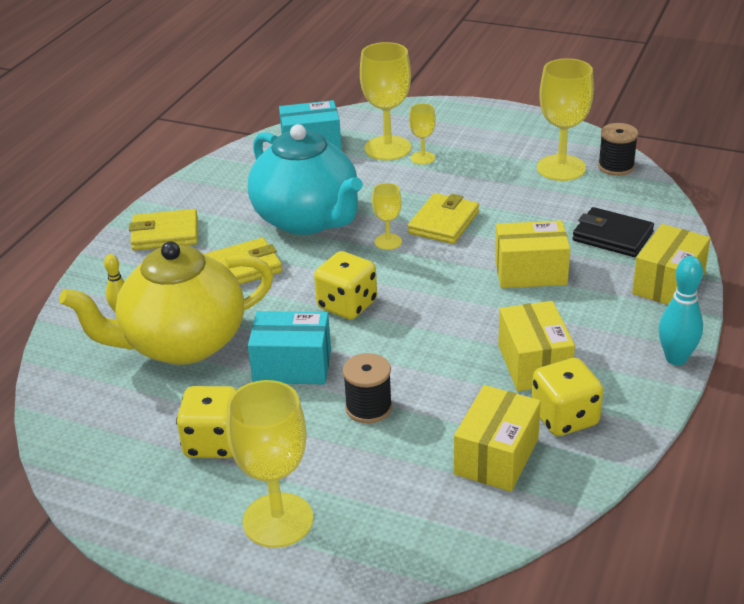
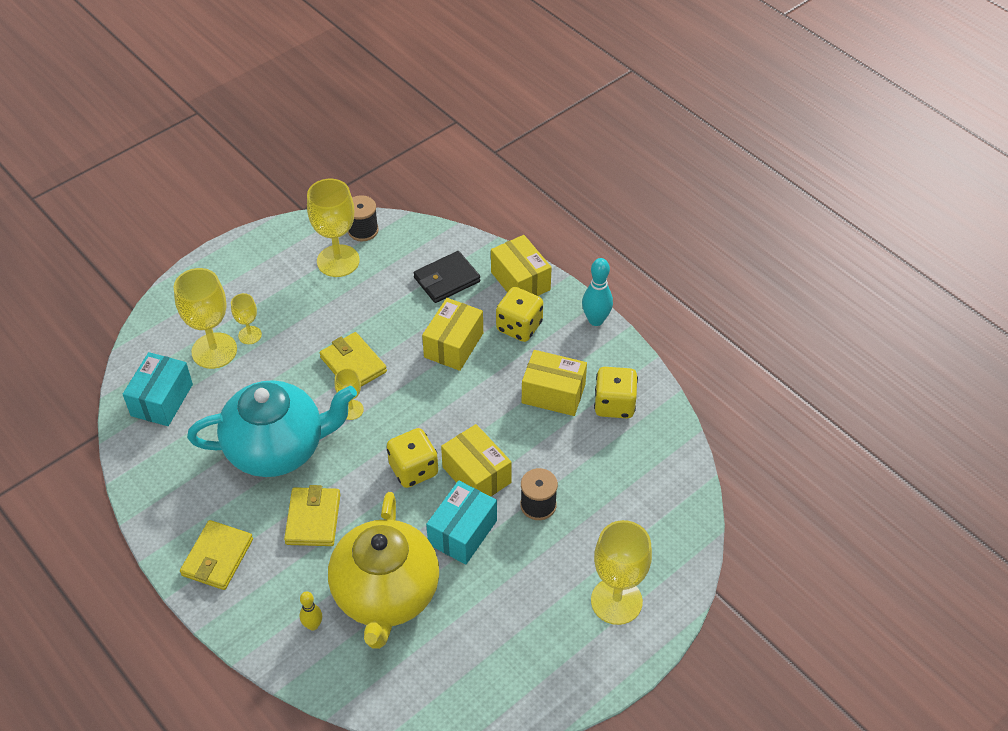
camera: 65 degrees left, 15 degrees up
yellow dice [176,386,237,458] -> yellow dice moved to [496,287,543,342]
yellow box [454,385,541,492] -> yellow box moved to [441,424,512,496]

